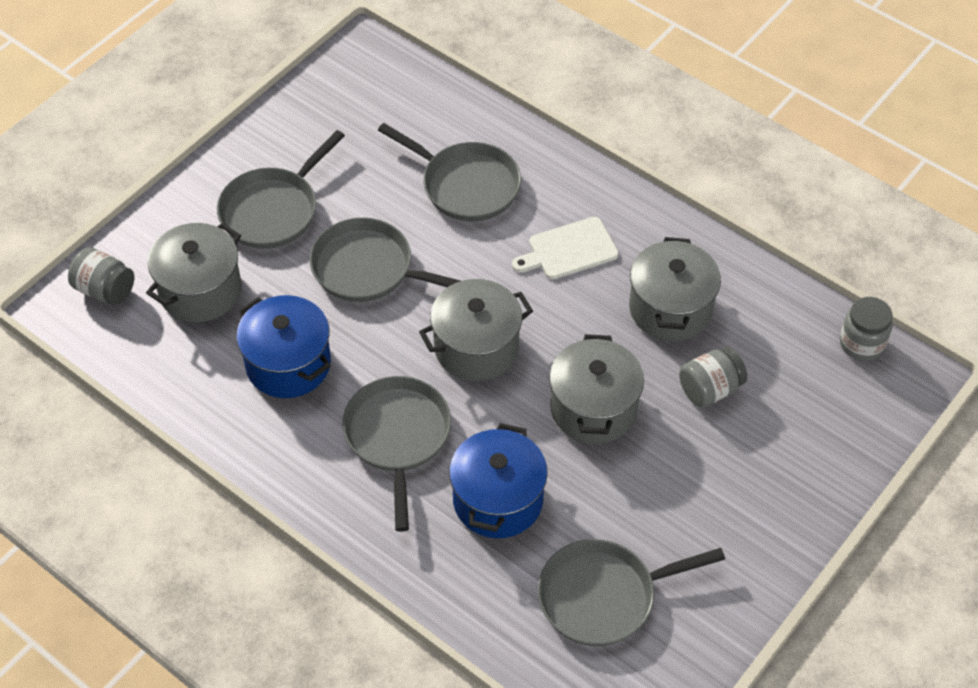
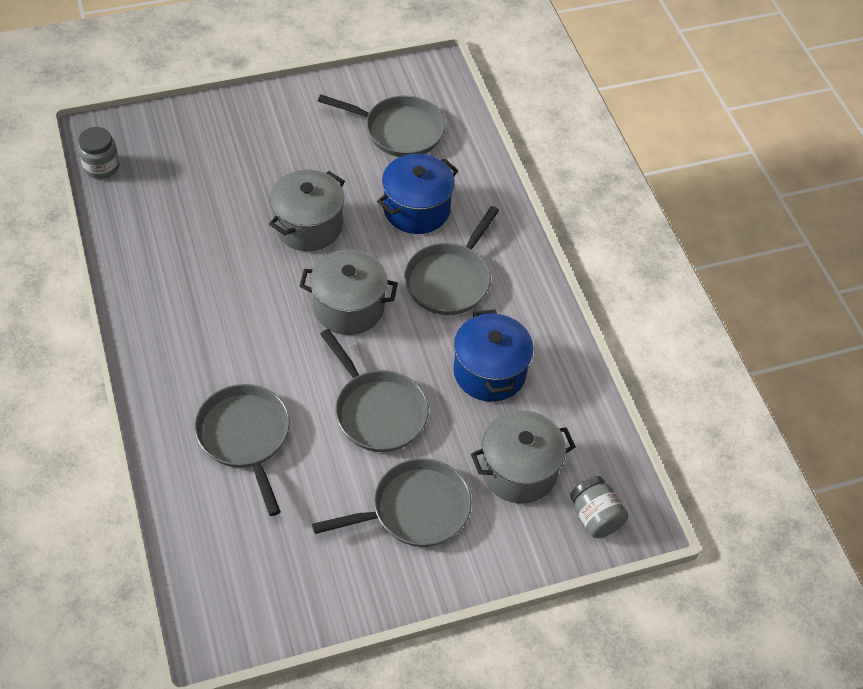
camera: 150 degrees left, 0 degrees up
white cutting board [512,217,619,279] -> none
grey pot [629,237,721,341] -> none
grey jar [679,347,747,407] -> none

